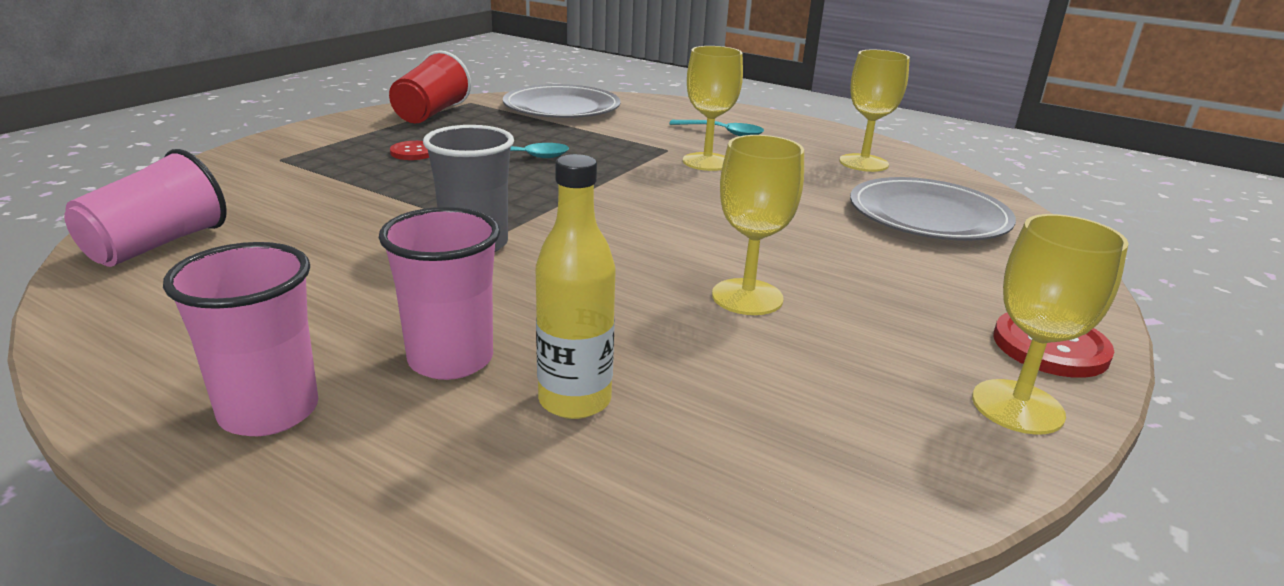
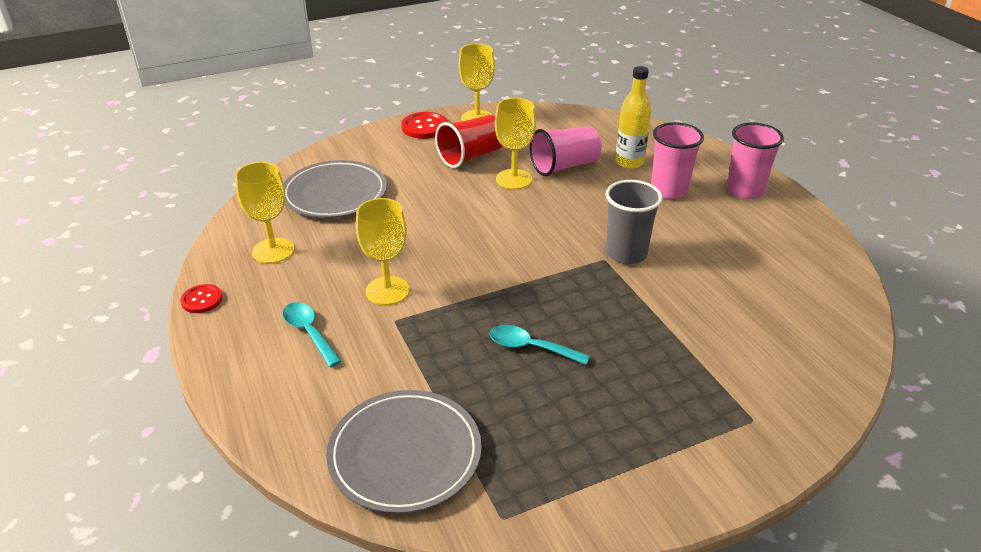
camera: 145 degrees left, 10 degrees up
pink cup [64,149,227,267] -> pink cup moved to [530,126,602,176]
red cup [389,50,471,123] -> red cup moved to [435,115,502,168]
red button [390,141,429,160] -> red button moved to [180,284,223,313]

